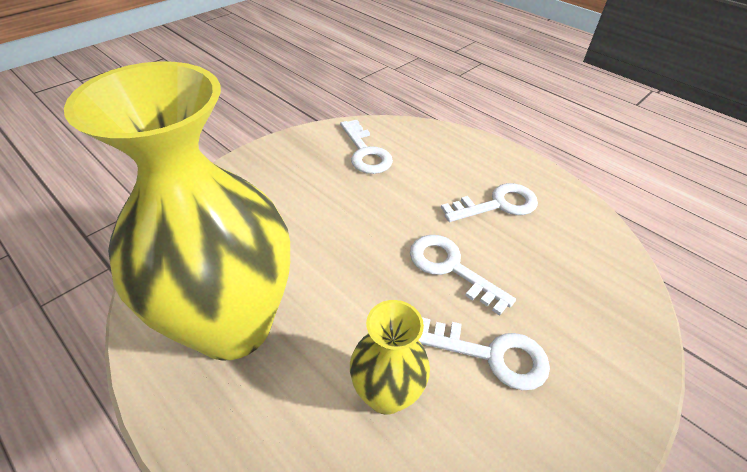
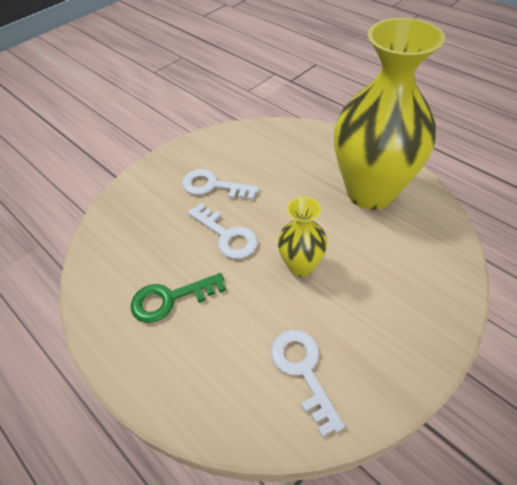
camera: 175 degrees left, 5 degrees up
yellow vase [350,300,430,415] -> yellow vase moved to [278,197,328,277]
white key [441,183,538,222] -> green key [131,273,226,323]

